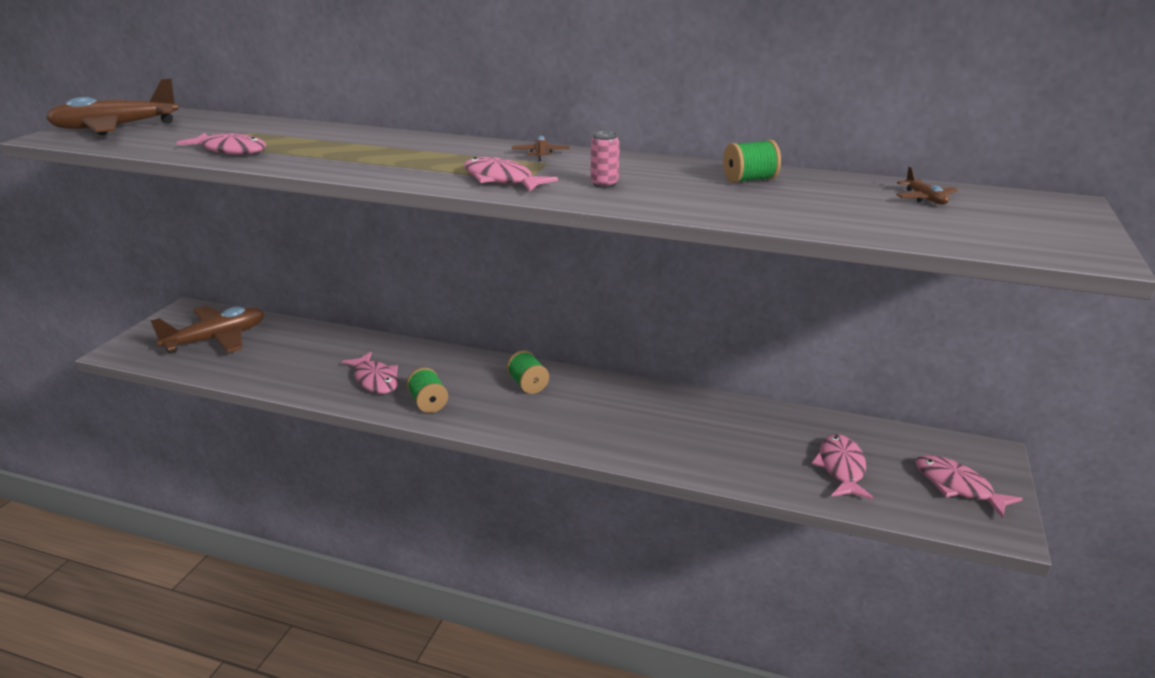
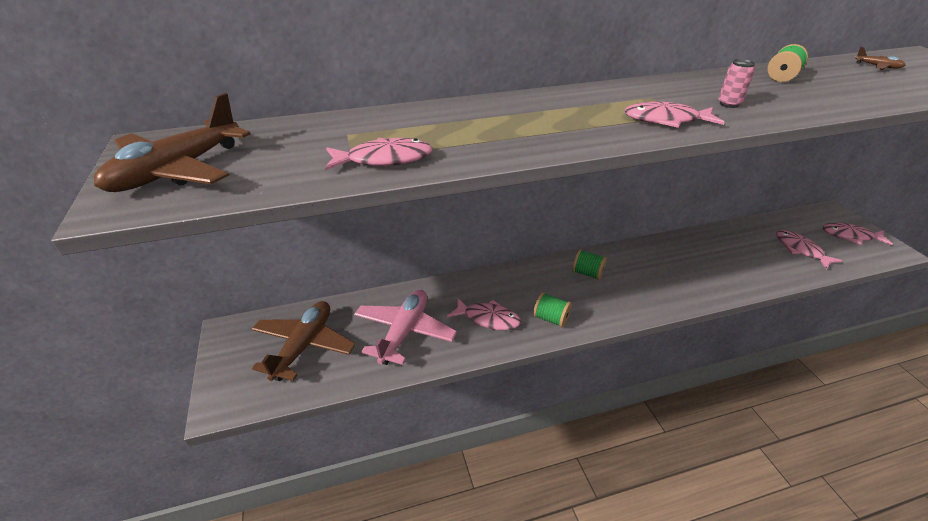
camera: 35 degrees left, 10 degrees up
brown plane [512,136,570,161] -> none
none -> pink plane [354,290,457,365]

